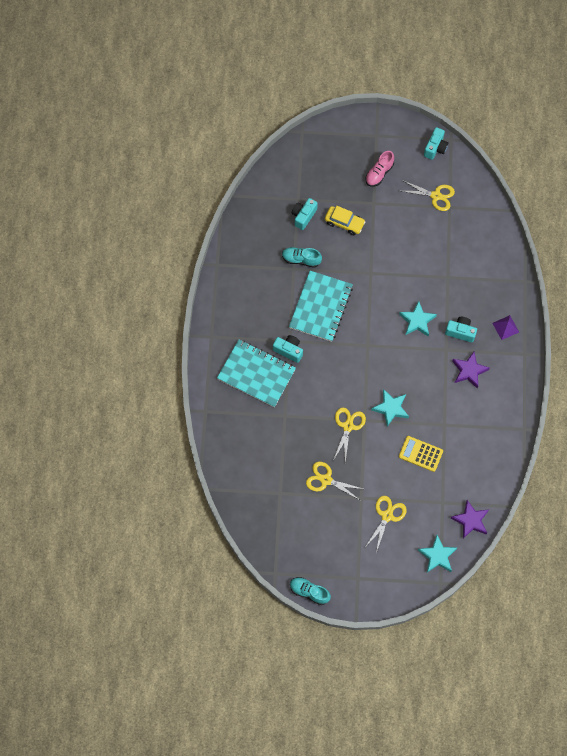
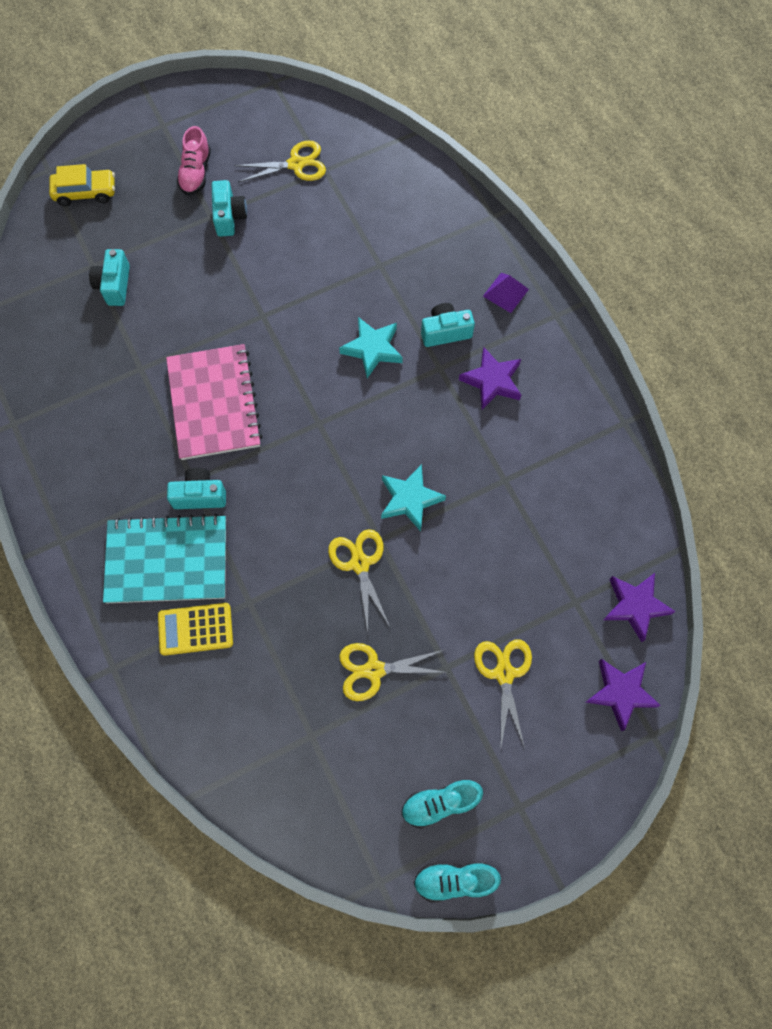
camera: 30 degrees left, 0 degrees up
turquoise shoe [282,247,322,268] -> turquoise shoe moved to [401,779,483,829]
turquoise notebook [289,271,353,342] -> pink notebook [166,344,263,460]
yellow car [325,206,365,235] -> yellow car moved to [49,164,115,206]
yellow calculator [399,436,443,472] -> yellow calculator moved to [158,603,233,656]
turquoise star [418,535,458,573] -> purple star [586,659,661,731]
turquoise camera [424,127,449,160] -> turquoise camera moved to [212,180,247,237]

